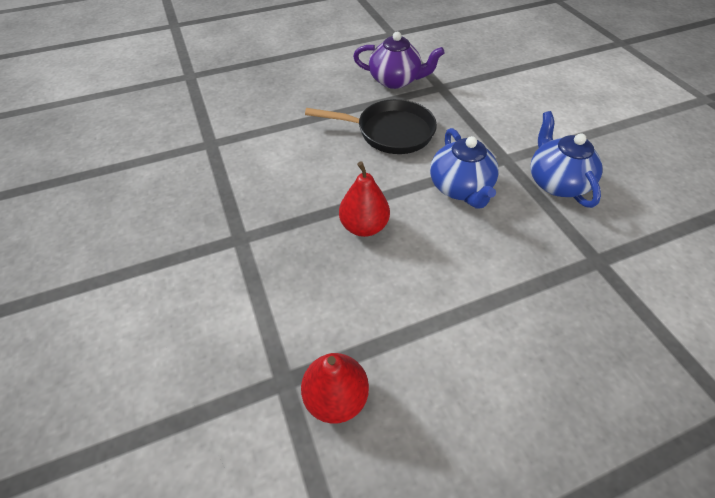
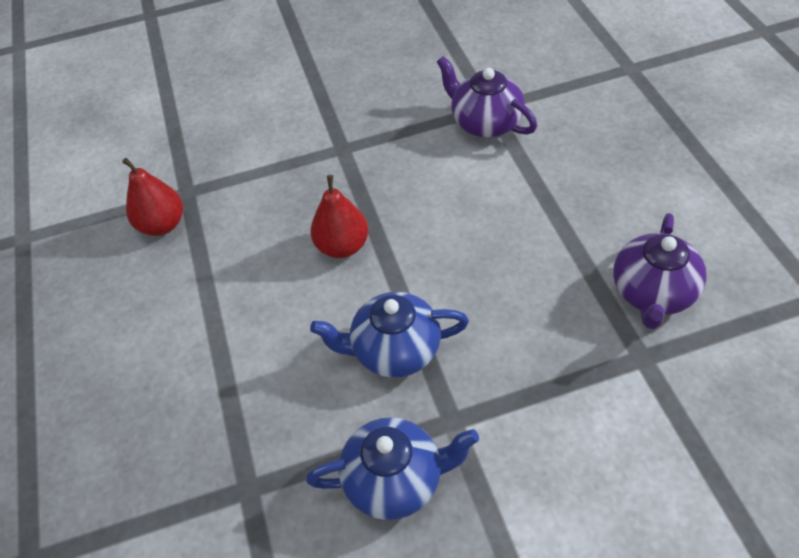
camera: 100 degrees right, 0 degrees up
black pan [305,99,437,154] -> none
none -> purple teapot [437,56,537,138]

